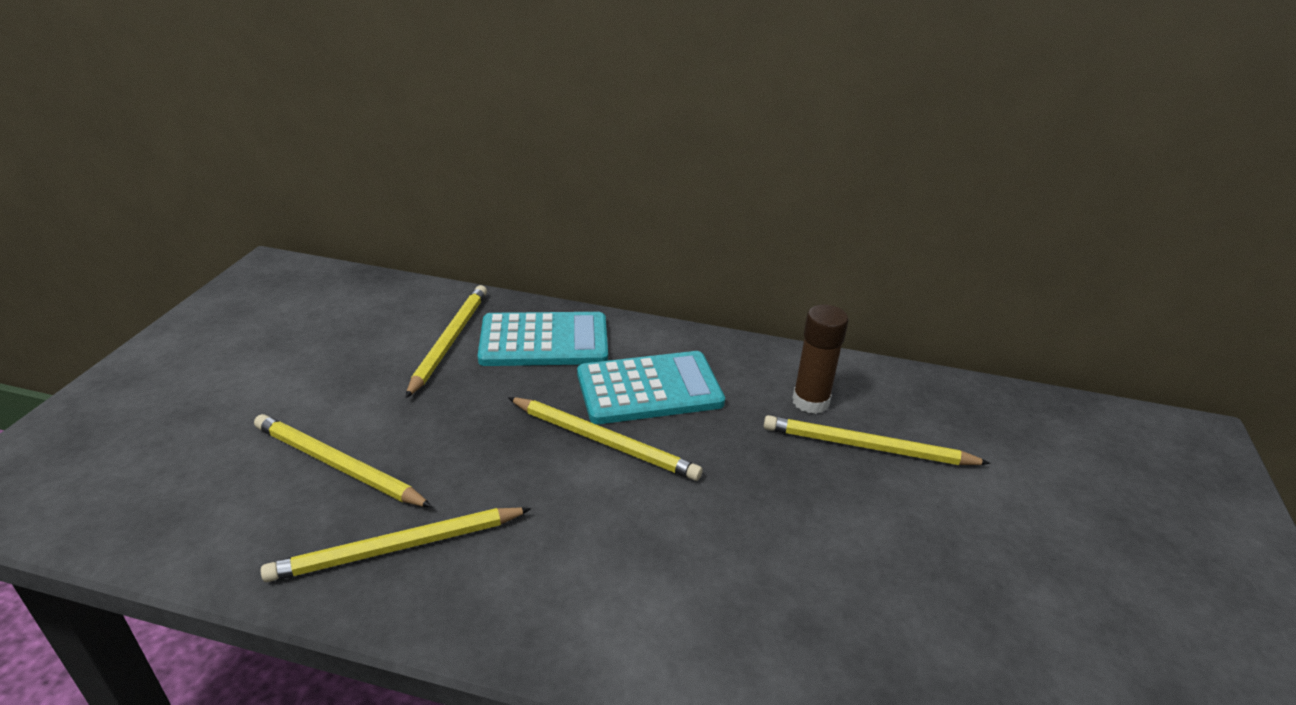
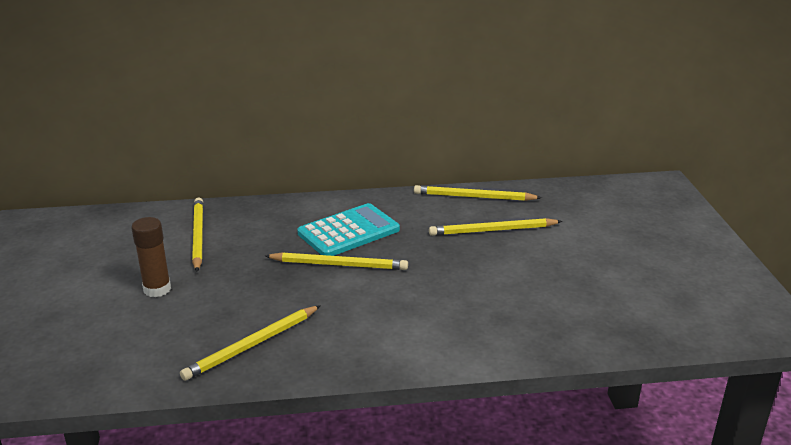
camera: 20 degrees left, 5 degrees down
yellow pencil [254,414,432,507] -> yellow pencil moved to [414,185,542,201]
turquoise calculator [478,312,608,366] -> none
brown glue stick [792,304,849,414] -> brown glue stick moved to [131,217,171,297]

